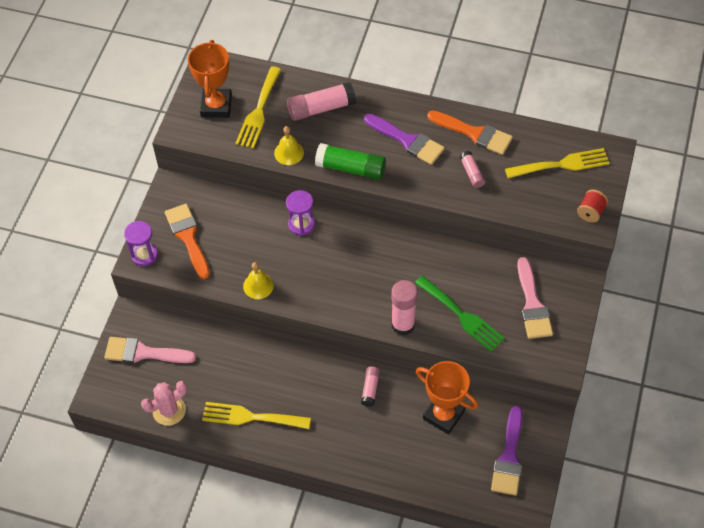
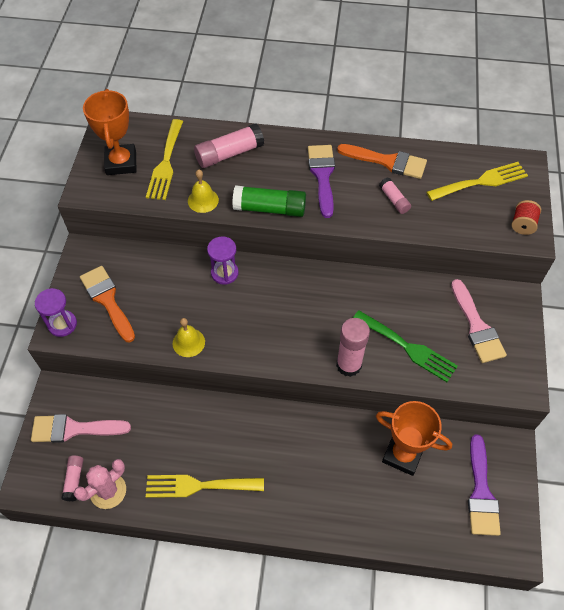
camera: 10 degrees left, 0 degrees up
pink glue stick [361,366,380,407] -> pink glue stick moved to [61,455,83,501]
purple brush [364,114,445,165] -> purple brush turned 120 degrees counterclockwise [308,145,335,218]

